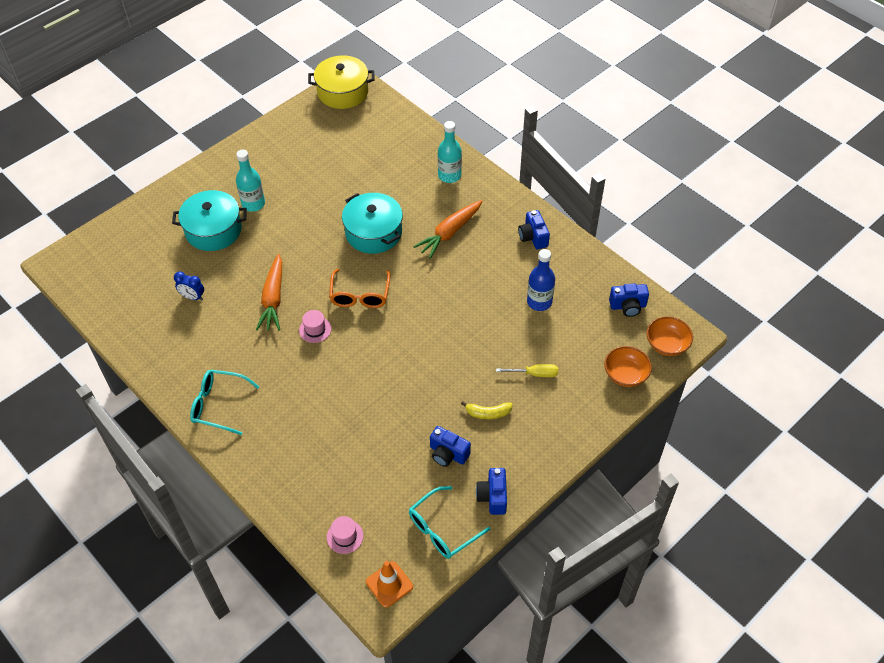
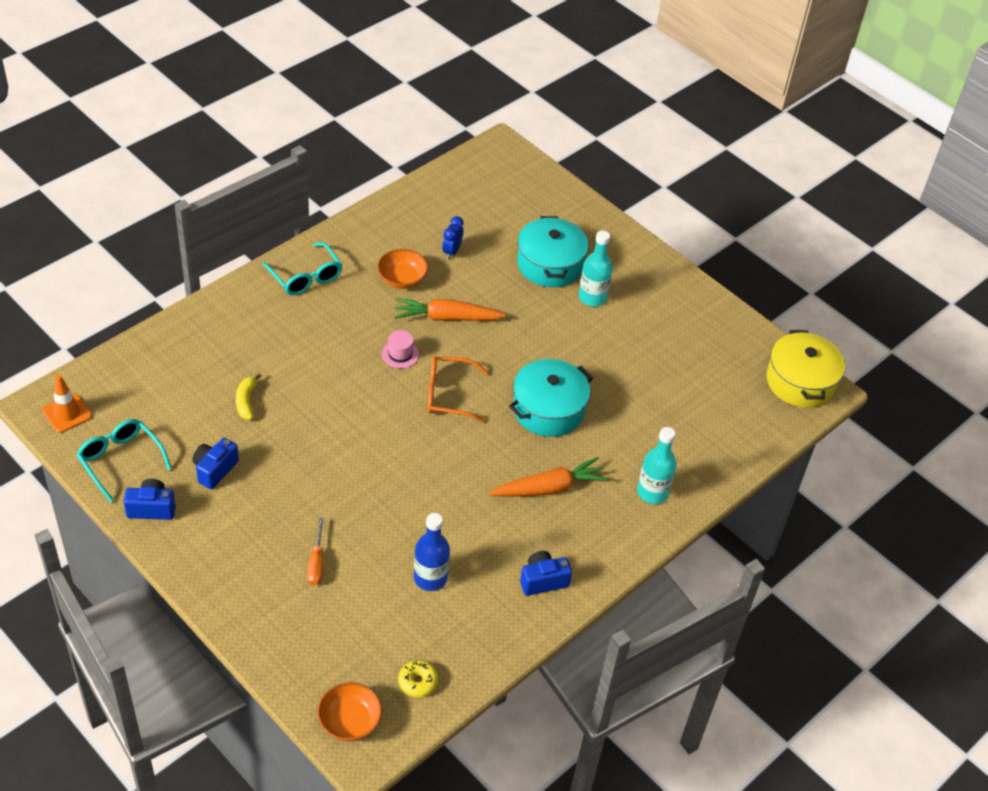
camera: 85 degrees right, 5 degrees down
turquoise glasses [190,370,259,435] -> turquoise glasses turned 135 degrees clockwise [262,242,342,295]
pink hat [327,516,363,554] -> none
orange carrot [413,200,482,259] -> orange carrot turned 120 degrees clockwise [489,457,609,497]
yellow banana [461,401,513,419] -> yellow banana moved to [236,373,261,420]
yellow screwdriver [496,364,558,377] -> orange screwdriver [307,518,324,586]
orange bowl [604,346,652,387] -> orange bowl moved to [377,249,428,289]
blue camera [609,283,649,317] -> yellow donut [398,660,438,697]

